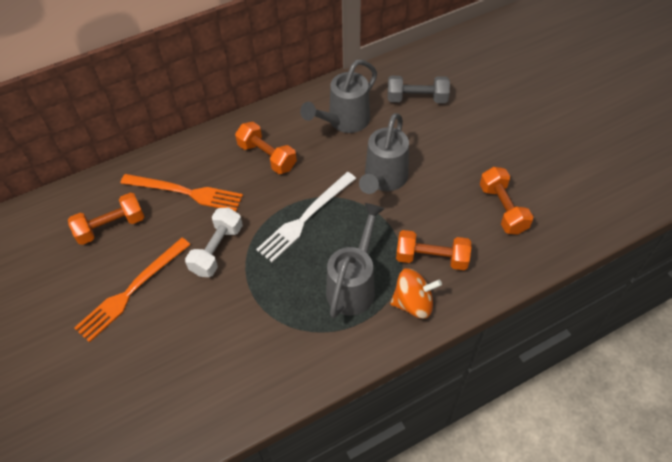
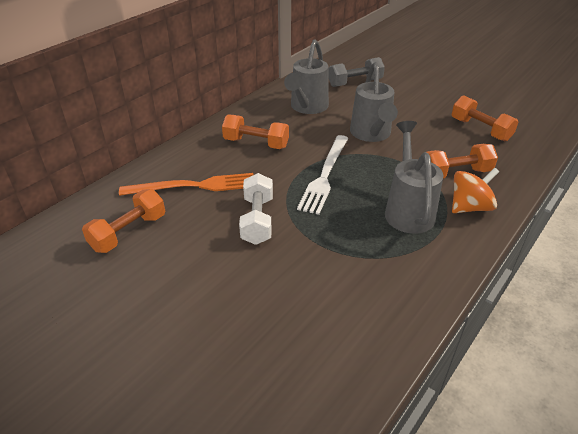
camera: 25 degrees left, 15 degrees down
orange fork [74,238,191,343] -> none

